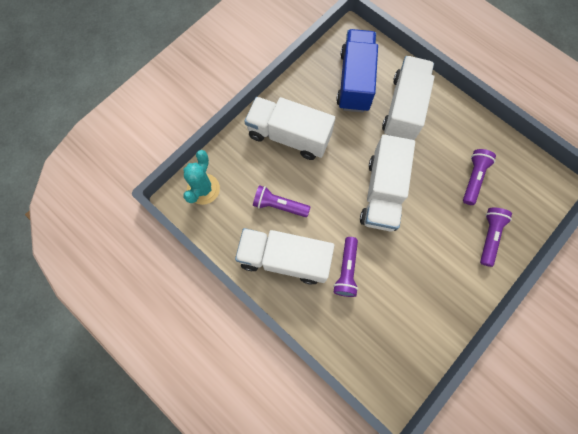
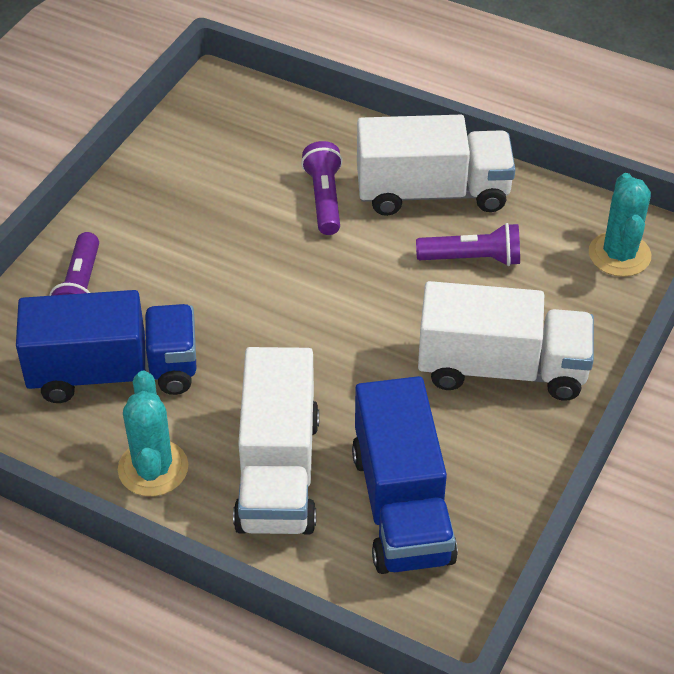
camera: 165 degrees right, 25 degrees down
white truck [360,135,415,232] -> none
purple flashlight [463,149,496,205] -> blue truck [16,290,197,403]
none -> turquoise cactus [118,371,188,496]

